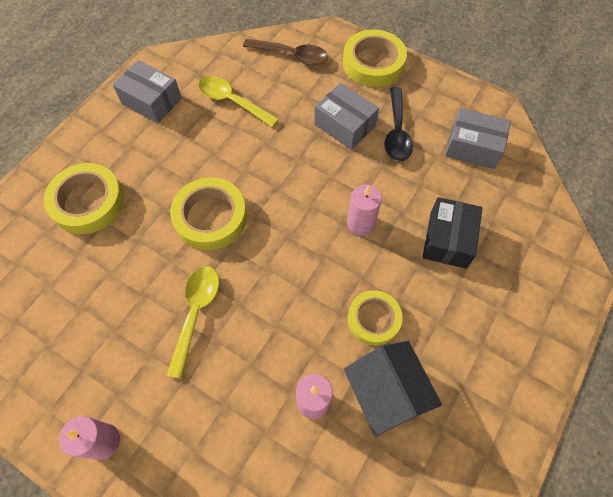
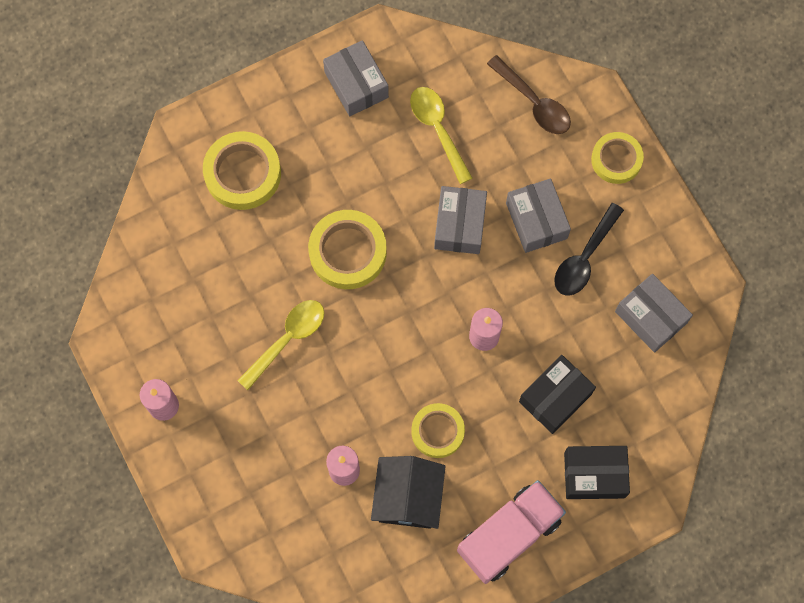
camera: 30 degrees right, 10 degrees up
yellow tape [343,29,407,87] -> yellow tape [591,132,644,184], size x0.66
none -> grey box [434,186,487,254]
none -> pink truck [457,480,566,584]
none -> black box [564,446,630,499]

